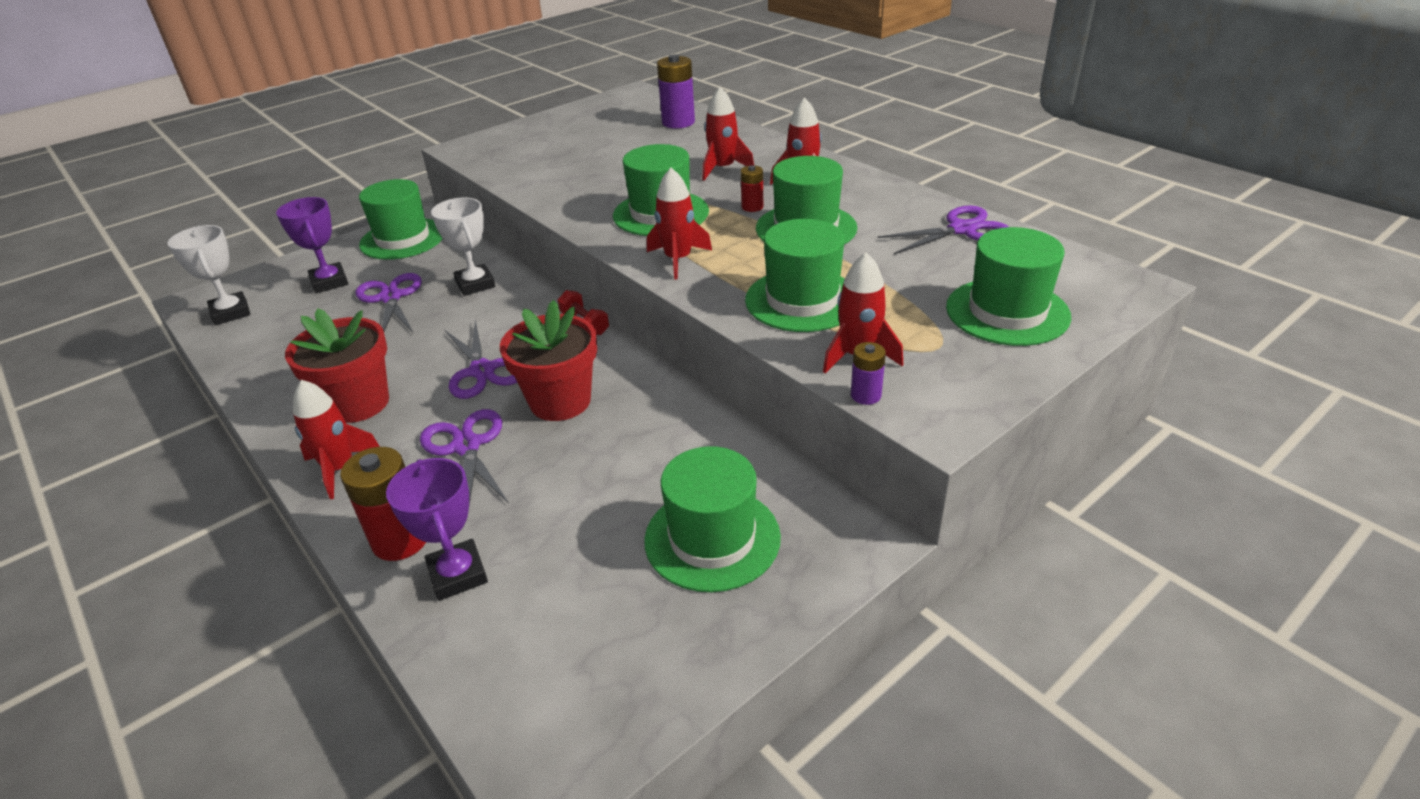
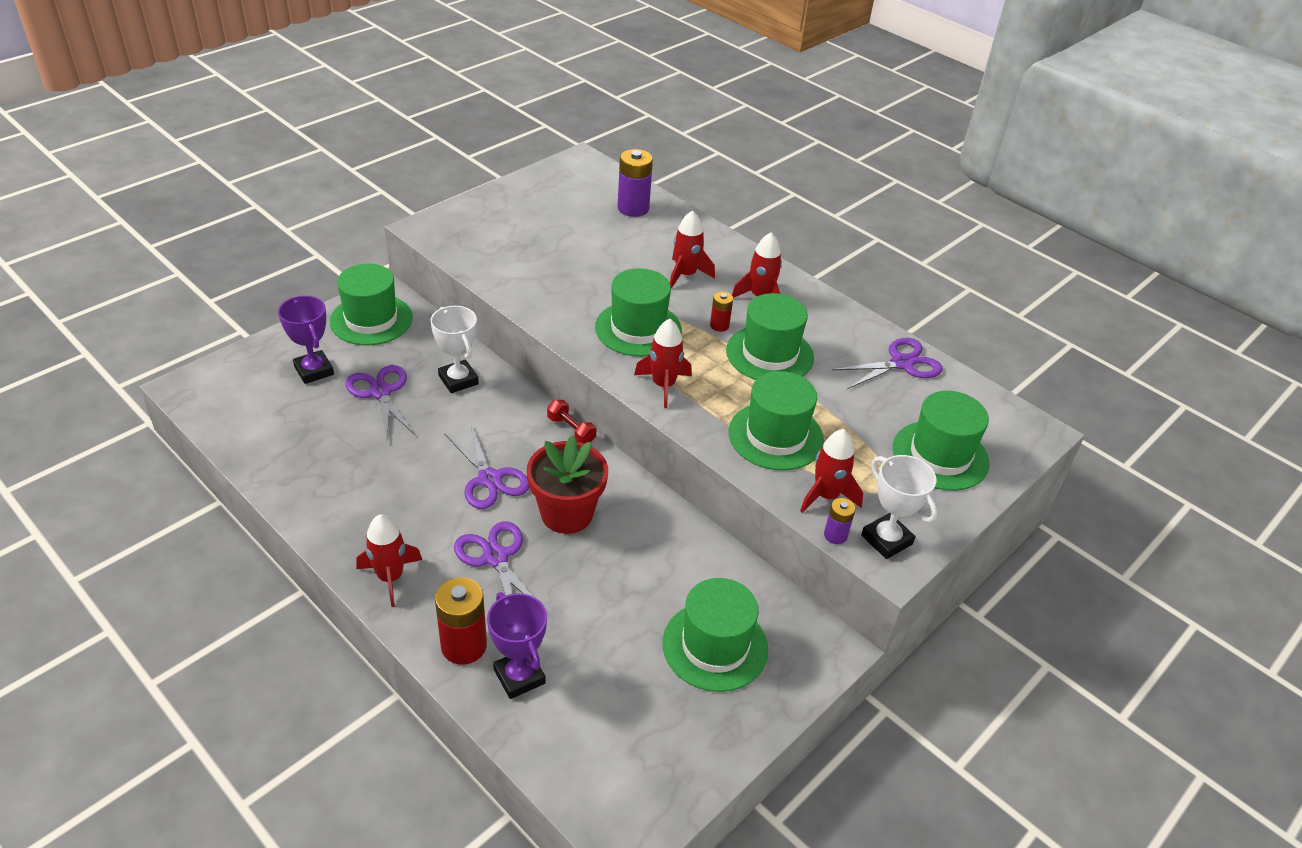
camera: 10 degrees left, 5 degrees up
white trophy [168,225,251,325] -> white trophy moved to [861,455,937,559]
red flower pot [285,308,389,423] -> none

